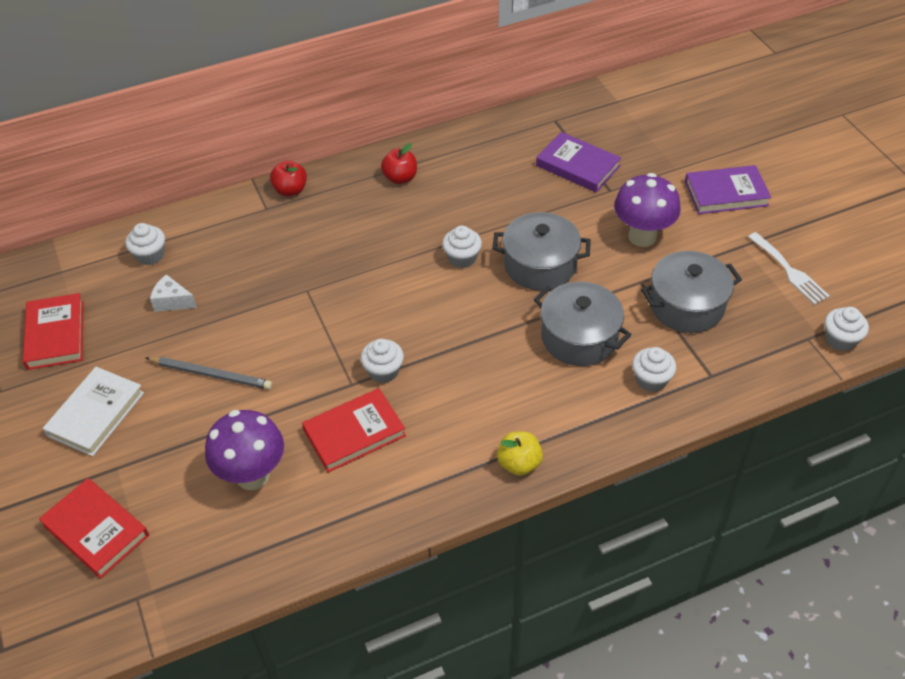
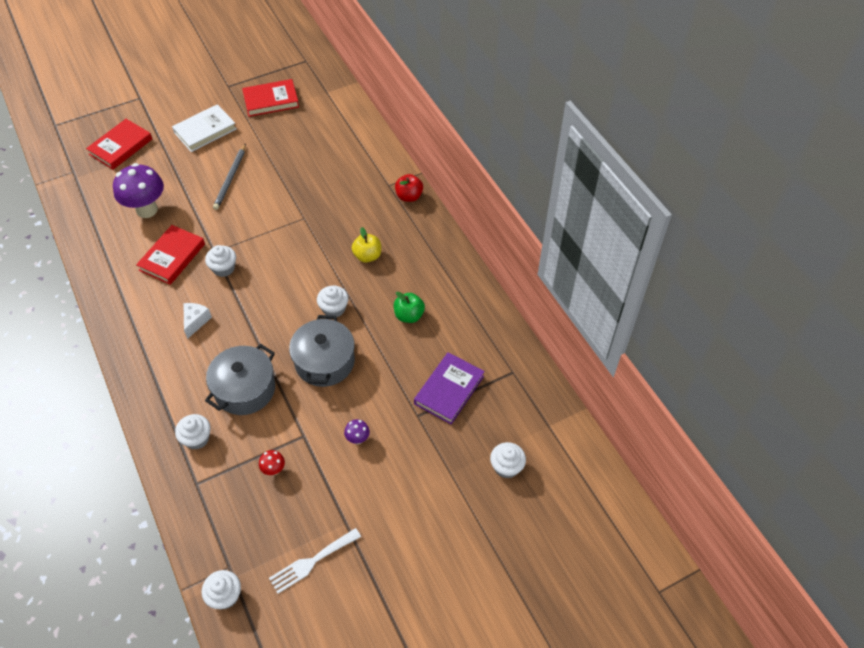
camera: 85 degrees right, 5 degrees up
white book [43,367,144,456] -> white book turned 60 degrees counterclockwise [172,104,237,152]
white cupcake [125,223,165,265] -> white cupcake moved to [490,442,526,479]
white cheese [150,274,197,312] -> white cheese moved to [183,303,212,339]
red book [302,388,406,473] -> red book turned 60 degrees clockwise [136,225,205,285]
red apple [381,143,417,184] -> none
yellow apple [497,431,543,476] -> yellow apple moved to [352,227,381,263]
purple mushroom [614,173,681,247] -> purple mushroom [344,419,370,444], size x0.44
grey pot [641,251,742,333] -> red mushroom [259,450,285,475]
purple book [685,165,771,214] -> none
none -> green apple [394,292,425,323]

